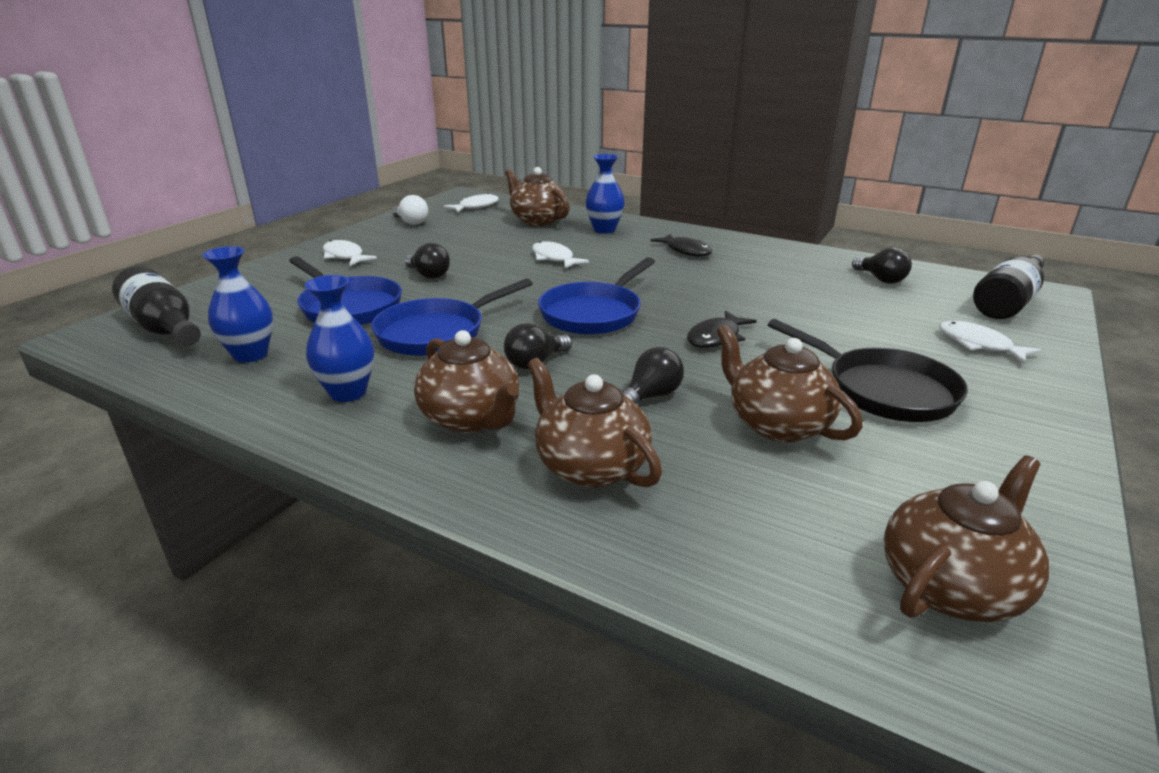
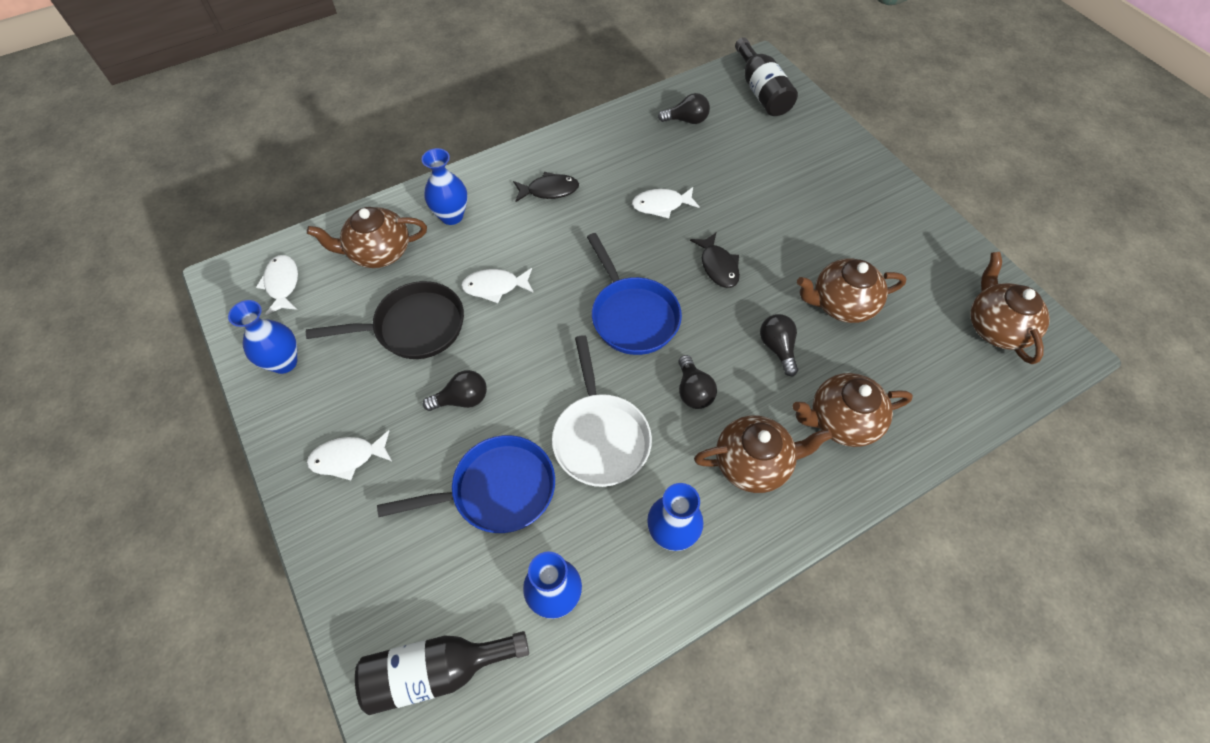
camera: 60 degrees left, 30 degrees up
blue pan [371,278,533,356] -> white pan [552,335,652,487]
white light bulb [392,195,428,225] -> blue vase [228,300,297,374]
black pan [768,319,968,422] -> black pan moved to [306,281,464,359]
white fish [939,321,1042,364] -> white fish moved to [632,187,700,218]

